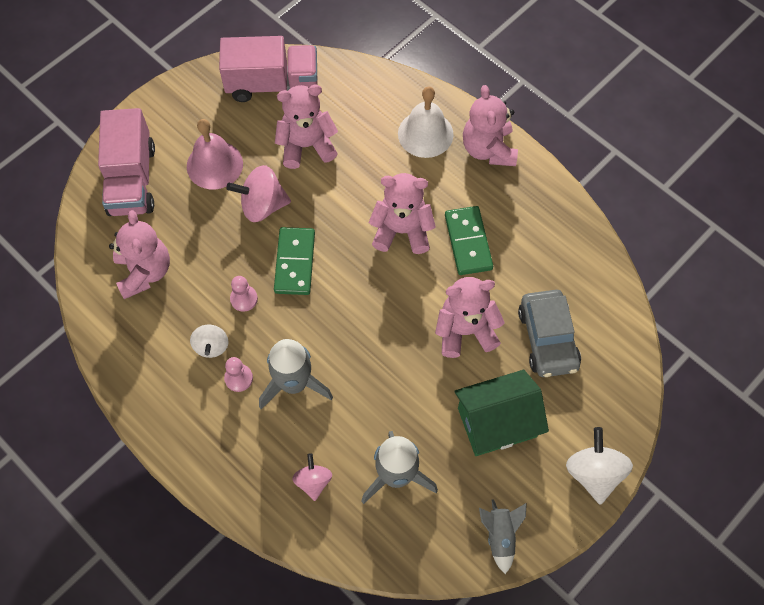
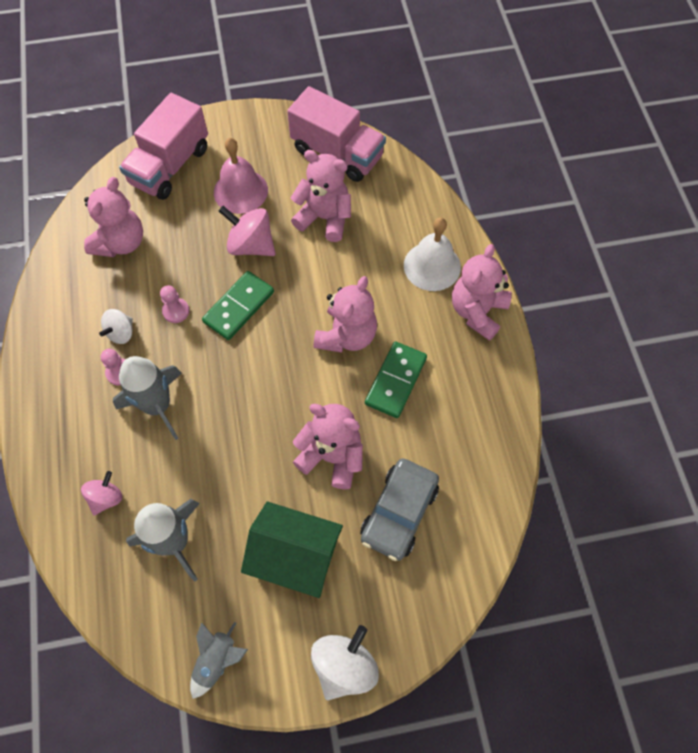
camera: 35 degrees right, 0 degrees up
pink teddy bear [369,173,436,254] -> pink teddy bear turned 75 degrees clockwise [314,276,377,352]

